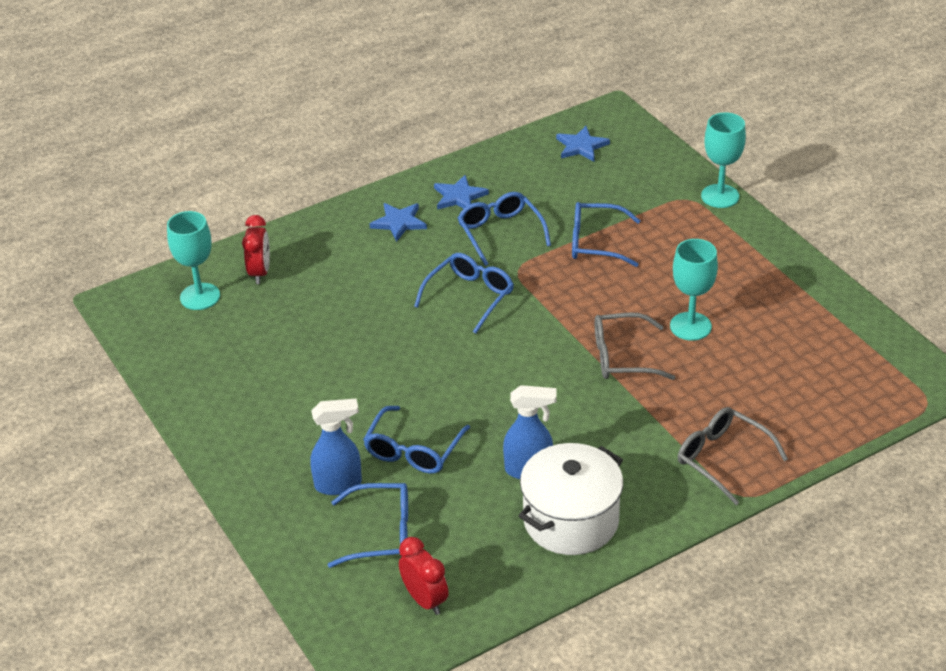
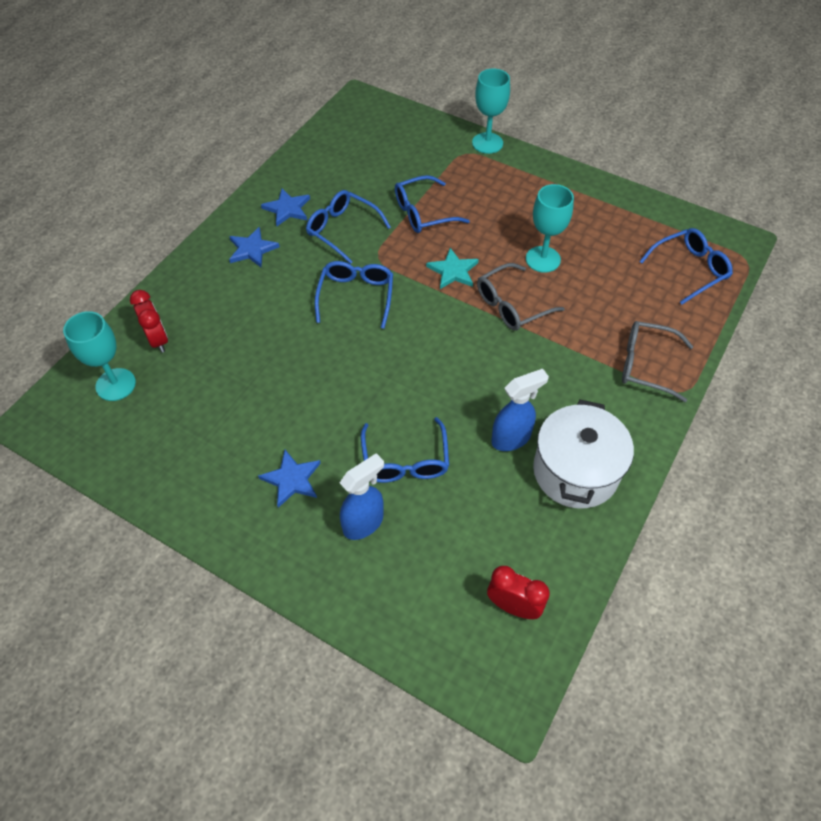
camera: 30 degrees left, 15 degrees up
blue glasses [328,483,408,568] -> blue glasses moved to [639,228,733,305]
blue star [556,126,610,162] -> blue star moved to [258,450,321,508]
none -> turquoise star [426,248,479,289]

